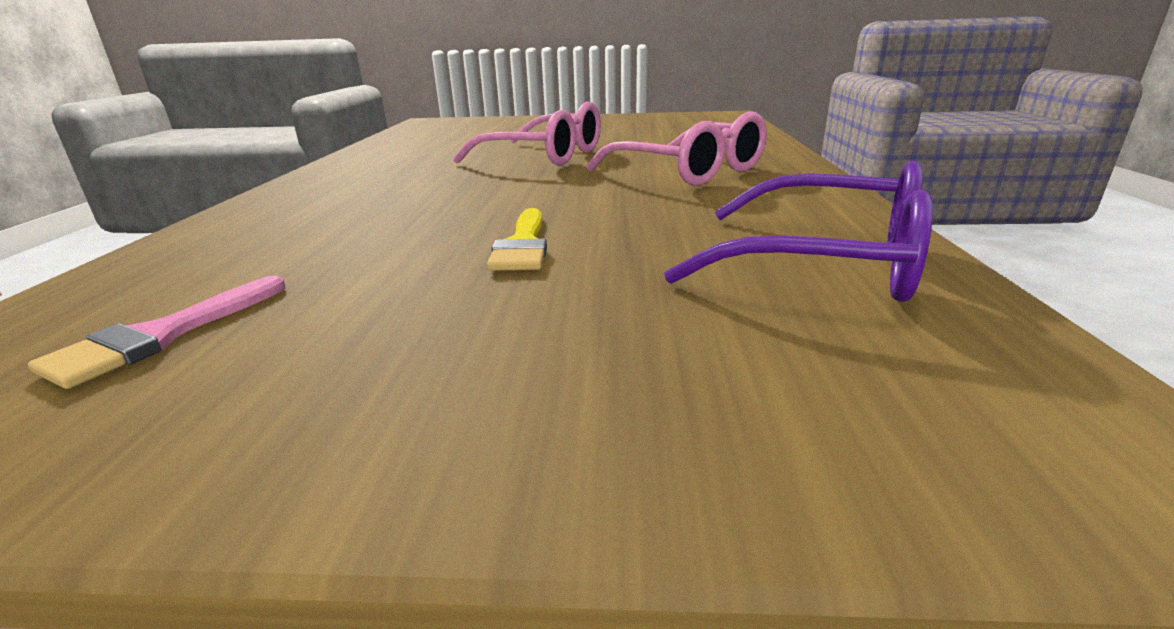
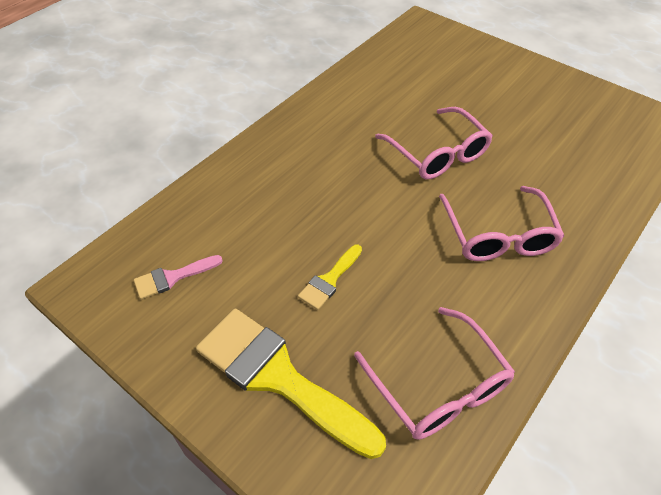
camera: 35 degrees right, 25 degrees up
purple glasses [664,160,933,302] -> pink glasses [354,307,515,440]
none -> yellow brush [196,309,386,459]

